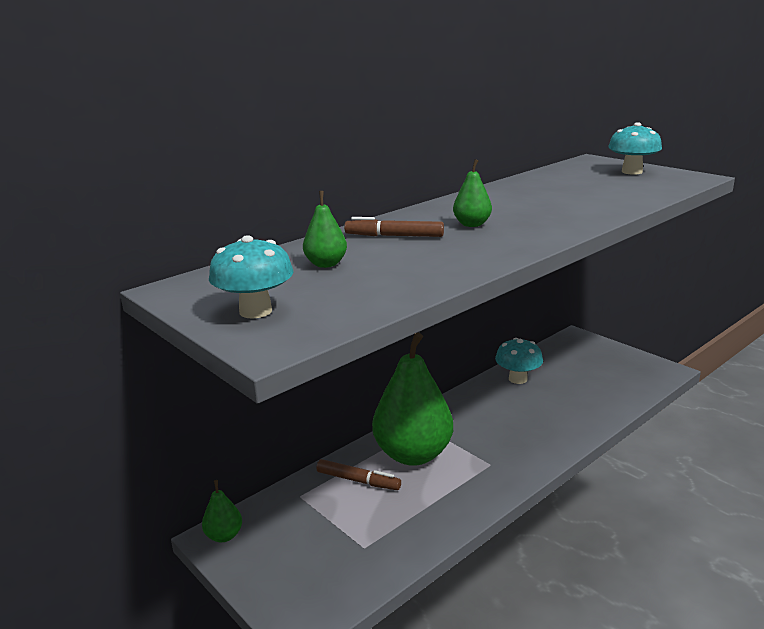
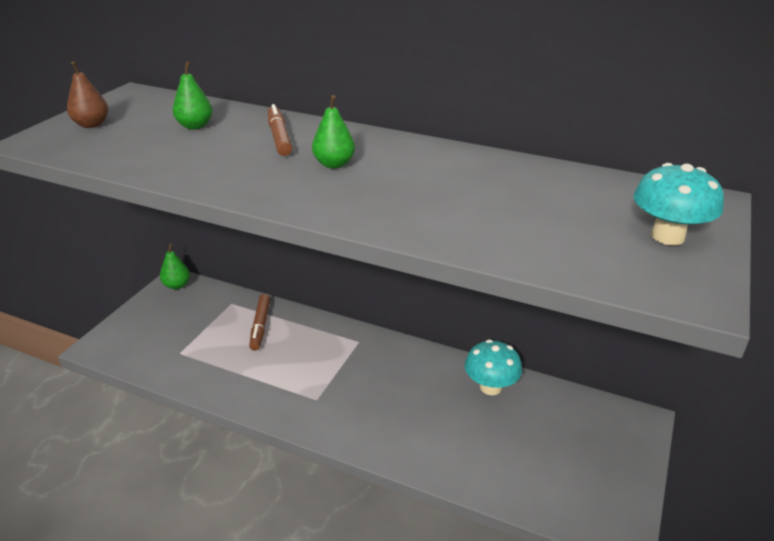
camera: 65 degrees right, 10 degrees up
turquoise mushroom [209,235,293,319] -> brown pear [67,61,108,128]
green pear [372,332,453,466] -> none

